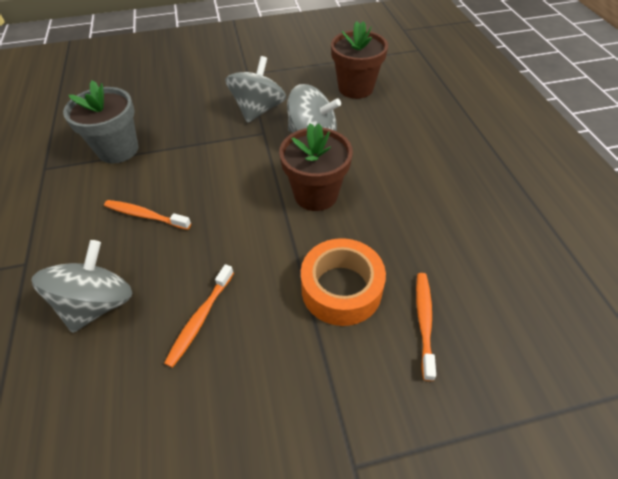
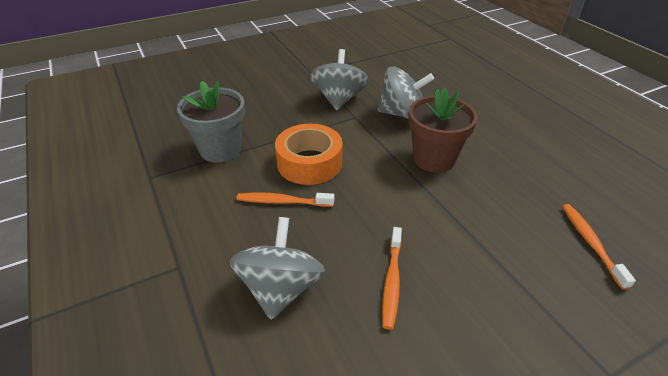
camera: 15 degrees left, 10 degrees down
orange tape [301,238,386,326] -> orange tape moved to [275,124,342,185]
brown flower pot [331,21,388,99] -> none

